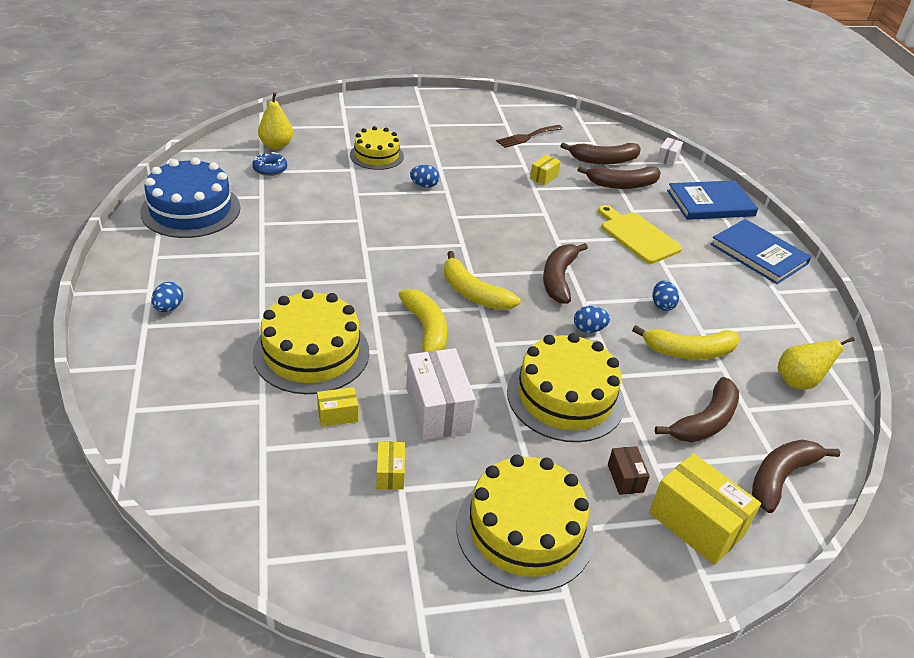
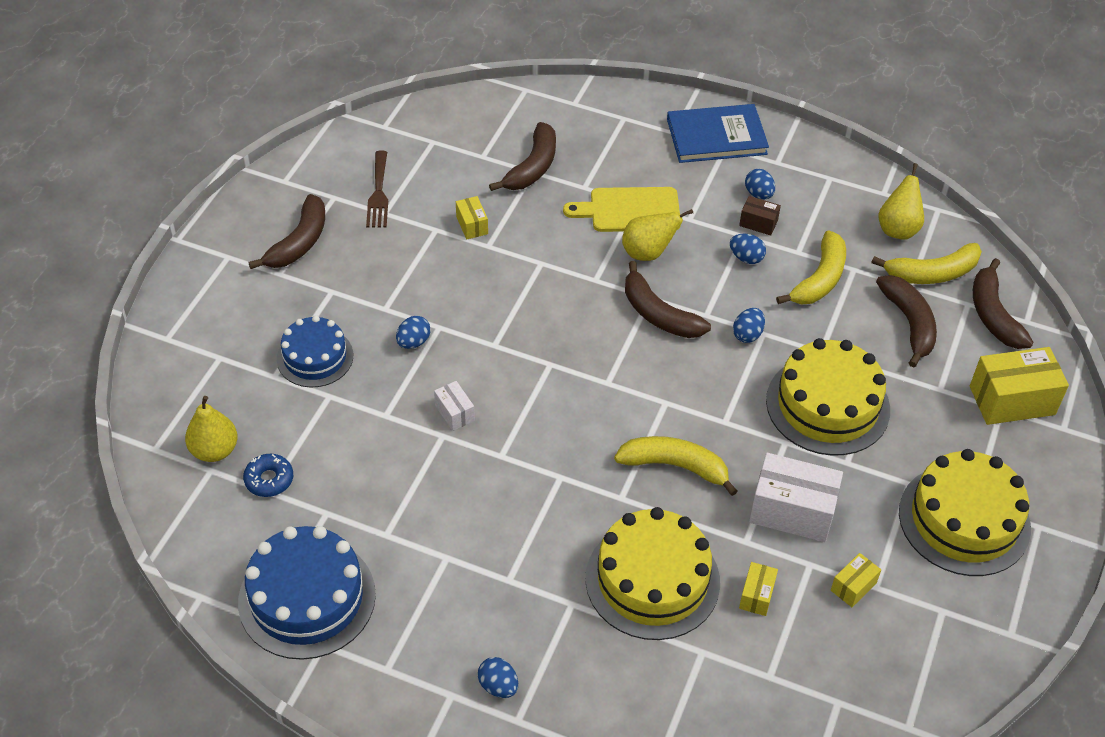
camera: 55 degrees left, 10 degrees up
yellow cake [350,126,404,170] -> blue cake [277,315,353,387]
yellow box [376,442,405,490] -> yellow box turned 75 degrees counterclockwise [831,553,881,607]
yellow banana [444,251,520,310] -> yellow banana moved to [872,243,982,284]
brown banana [561,143,641,164] -> brown banana moved to [248,194,325,269]
brown box [608,446,650,495] -> brown box moved to [739,196,781,236]
white box [657,137,683,166] -> white box moved to [434,381,475,431]
blue book [667,180,758,220] -> none
none -> yellow pear [622,209,693,261]
none -> blue egg [745,169,775,199]

